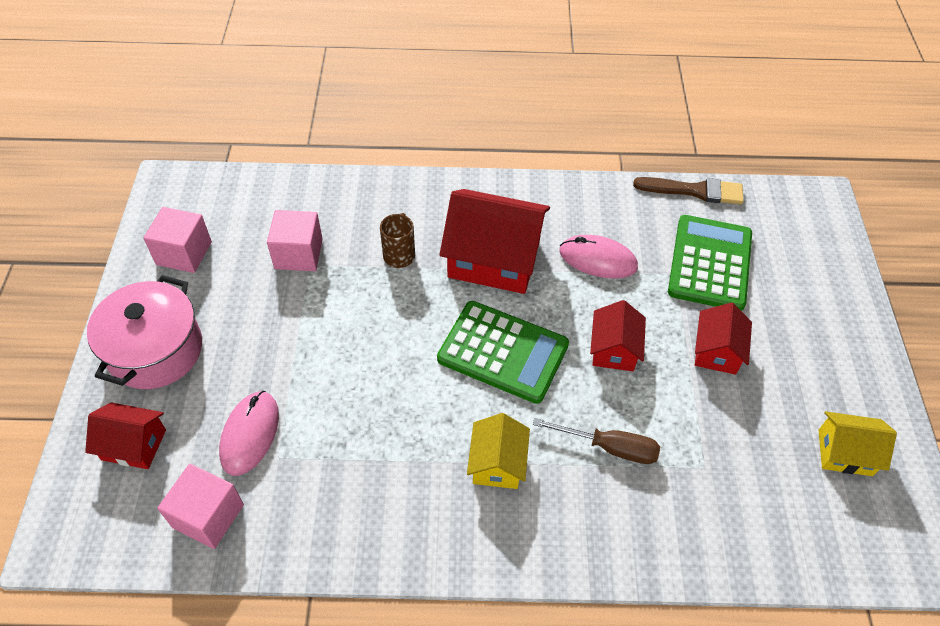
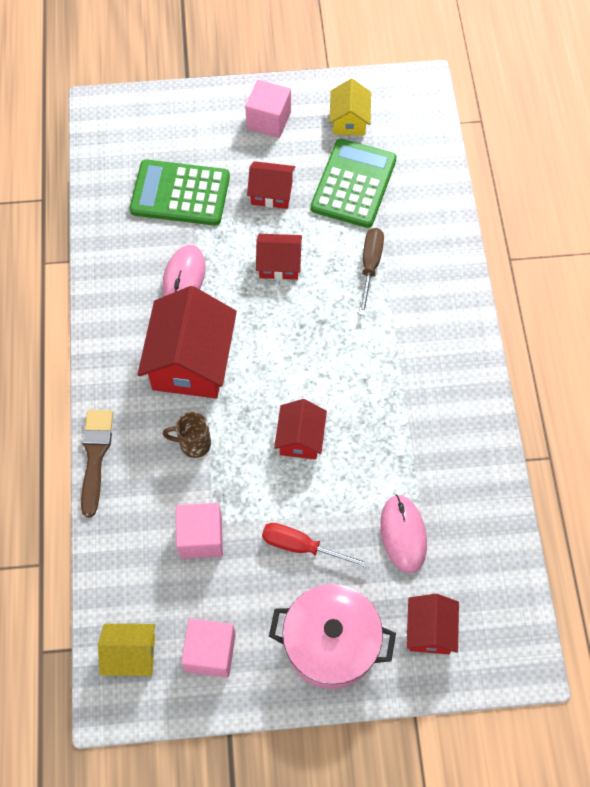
camera: 95 degrees left, 10 degrees up
pink cube [157,464,244,549] -> pink cube moved to [245,80,291,138]
pink mouse [219,391,279,476] -> pink mouse turned 75 degrees clockwise [380,494,427,573]
green calculator [437,301,569,404] -> green calculator moved to [311,139,397,228]
yellow house [467,413,530,489] -> yellow house moved to [98,624,155,676]
brown brush [633,177,744,205] -> brown brush moved to [81,410,113,517]
none -> red screwdriver [262,523,370,569]
none -> red house [274,399,327,459]

